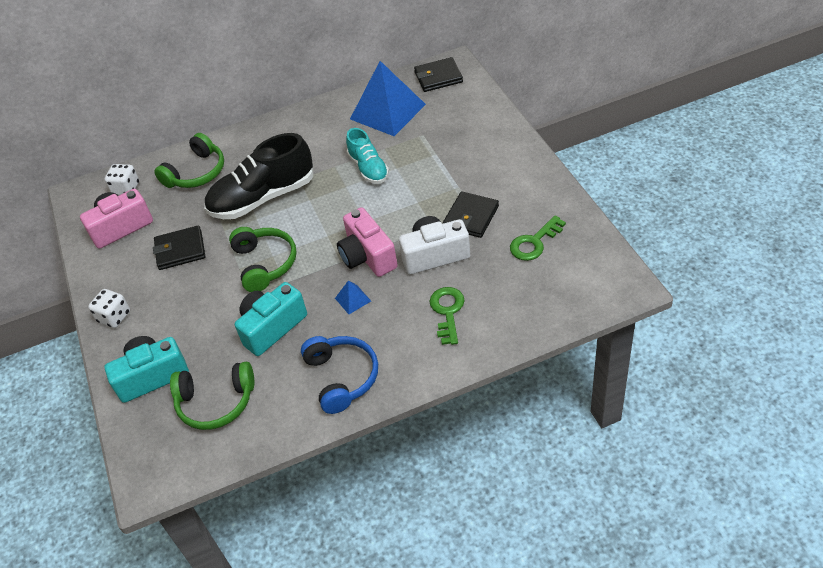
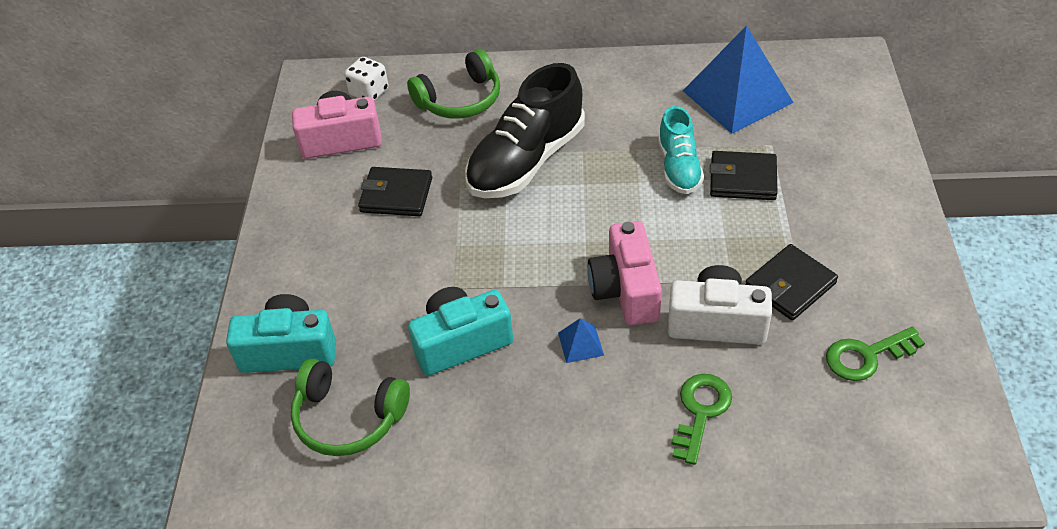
camera: 20 degrees right, 0 degrees up
white dice [88,289,130,328] -> none
black shoe [204,133,313,219] -> black shoe turned 45 degrees counterclockwise [465,63,585,198]
green headphones [229,227,297,292] -> none
blue headphones [301,336,378,414] -> none
black wallet [414,57,463,92] -> black wallet moved to [710,151,777,200]

